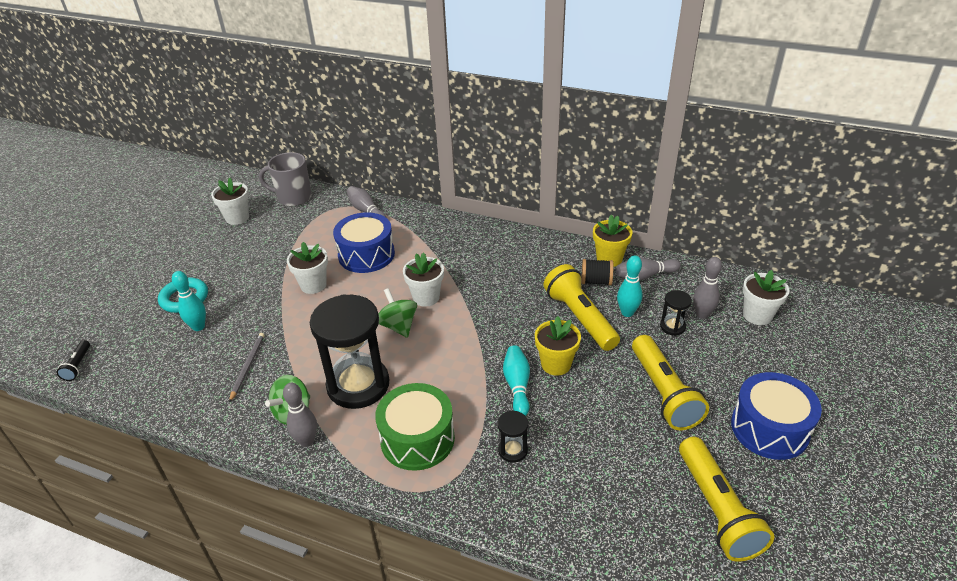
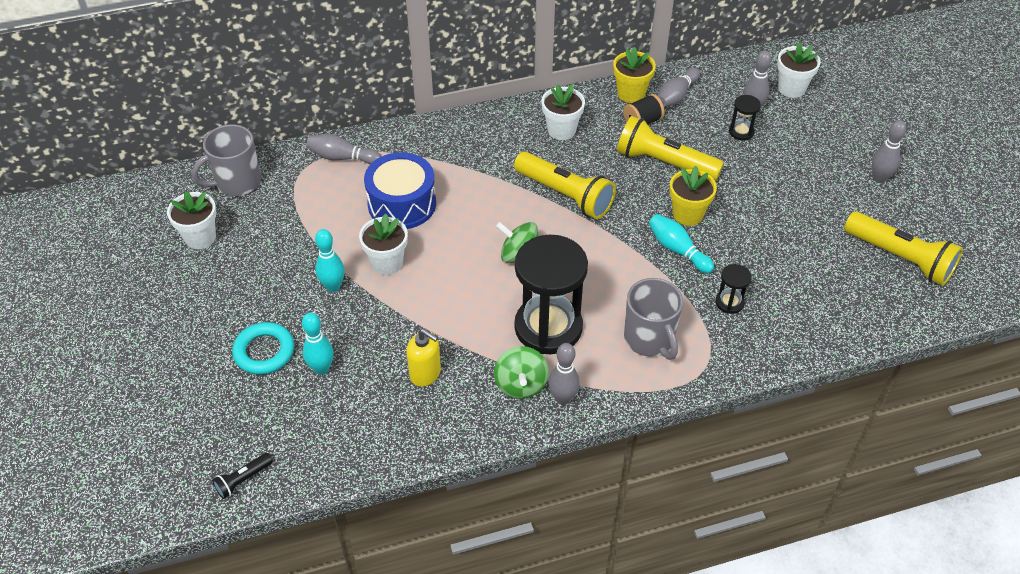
camera: 40 degrees left, 10 degrees up
black flashlight [56,340,90,381] -> black flashlight turned 90 degrees clockwise [212,453,273,499]
grey pencil [229,333,265,403] -> yellow soap dispenser [406,329,441,387]
green drum [375,383,455,471] -> grey mug [624,278,683,360]
white flower pot [403,252,444,307] -> white flower pot moved to [542,84,585,140]
turquoise bowling pin [617,255,643,317] -> turquoise bowling pin moved to [315,229,345,292]
yellow flashlight [632,335,709,430] -> yellow flashlight moved to [514,152,616,219]
blue drum [731,372,822,460] -> grey bowling pin [872,120,906,183]

